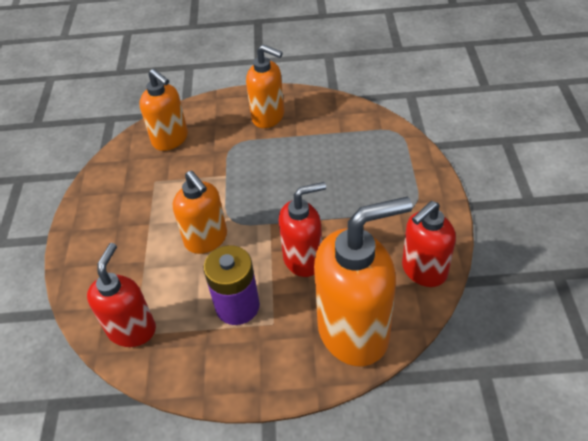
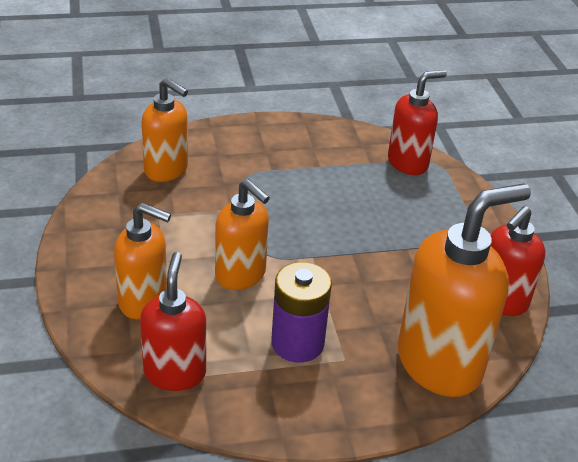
camera: 15 degrees left, 10 degrees down
orange soap dispenser [246,44,284,128] -> orange soap dispenser moved to [114,203,171,319]
red soap dispenser [279,182,326,277] -> red soap dispenser moved to [388,70,447,175]

